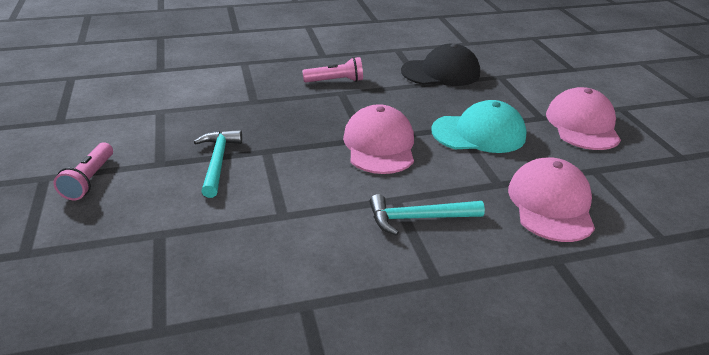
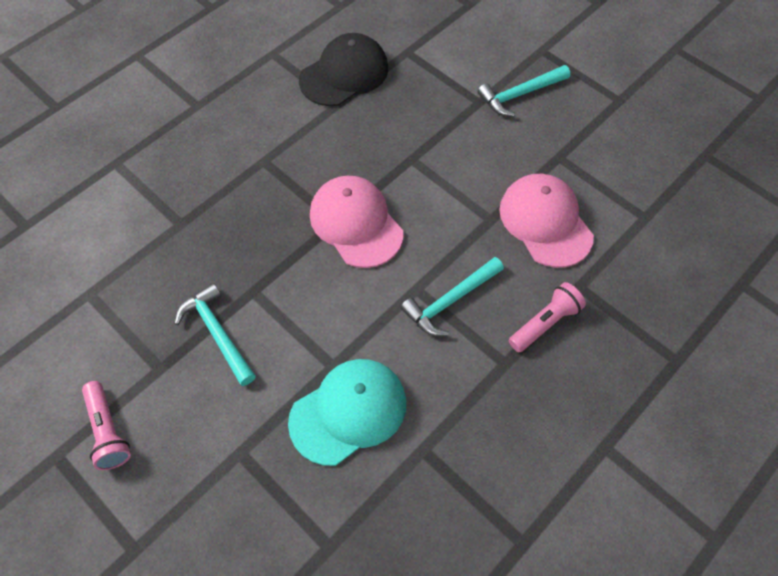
camera: 30 degrees left, 25 degrees up
pink flashlight [302,57,363,83] -> pink flashlight moved to [509,282,586,352]
turquoise cap [431,100,527,153] -> turquoise cap moved to [288,359,406,466]
pink cap [546,87,621,150] -> turquoise hammer [477,65,570,117]

